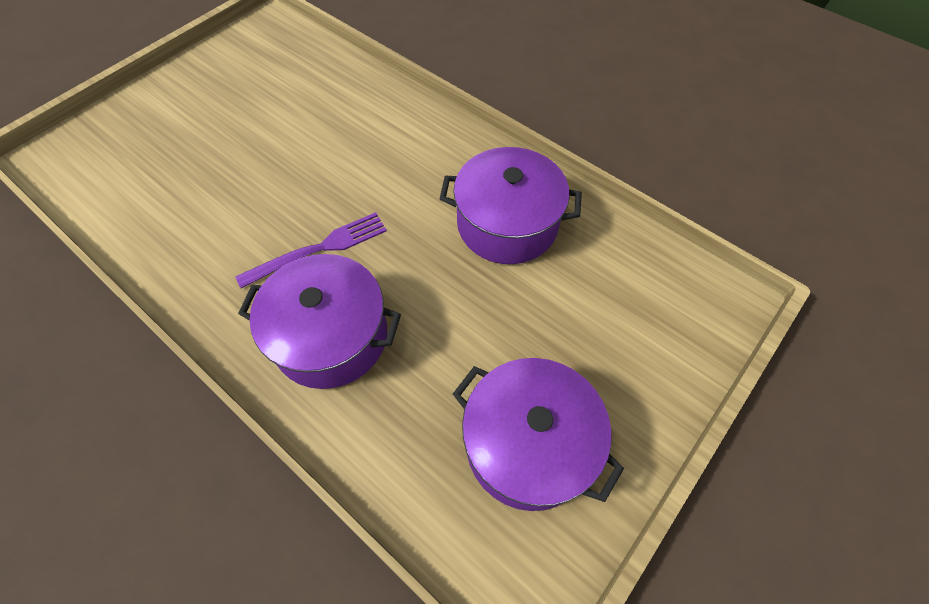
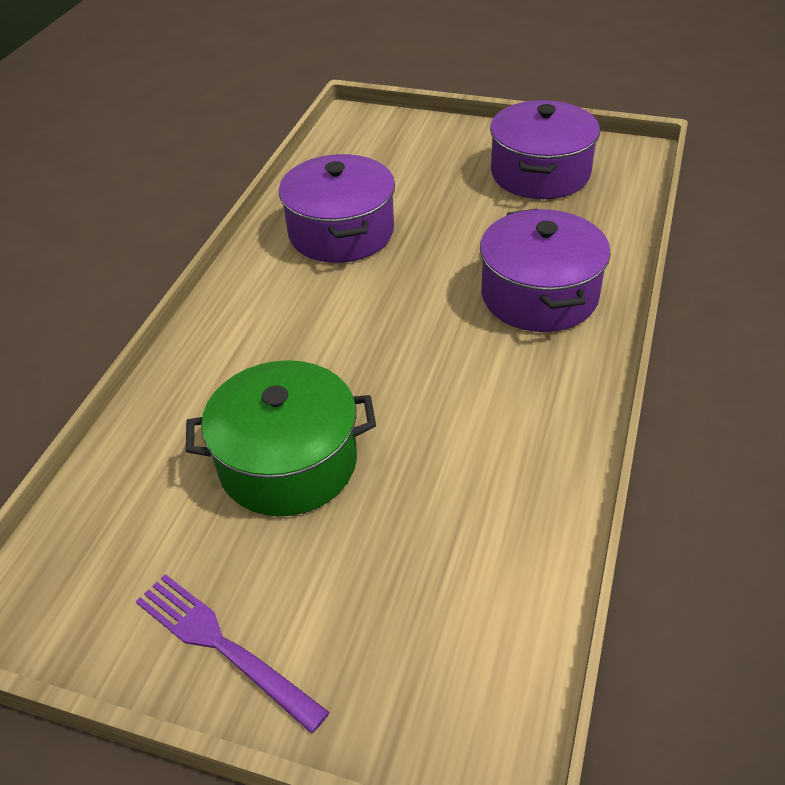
camera: 110 degrees left, 15 degrees down
purple fork [236,212,387,288] -> purple fork moved to [136,574,330,734]
none -> green pot [186,360,376,517]

